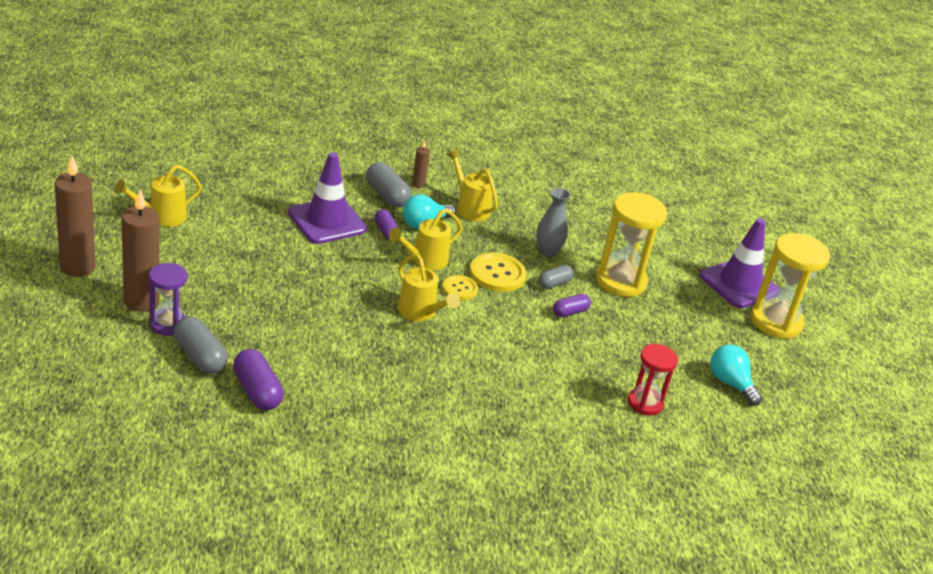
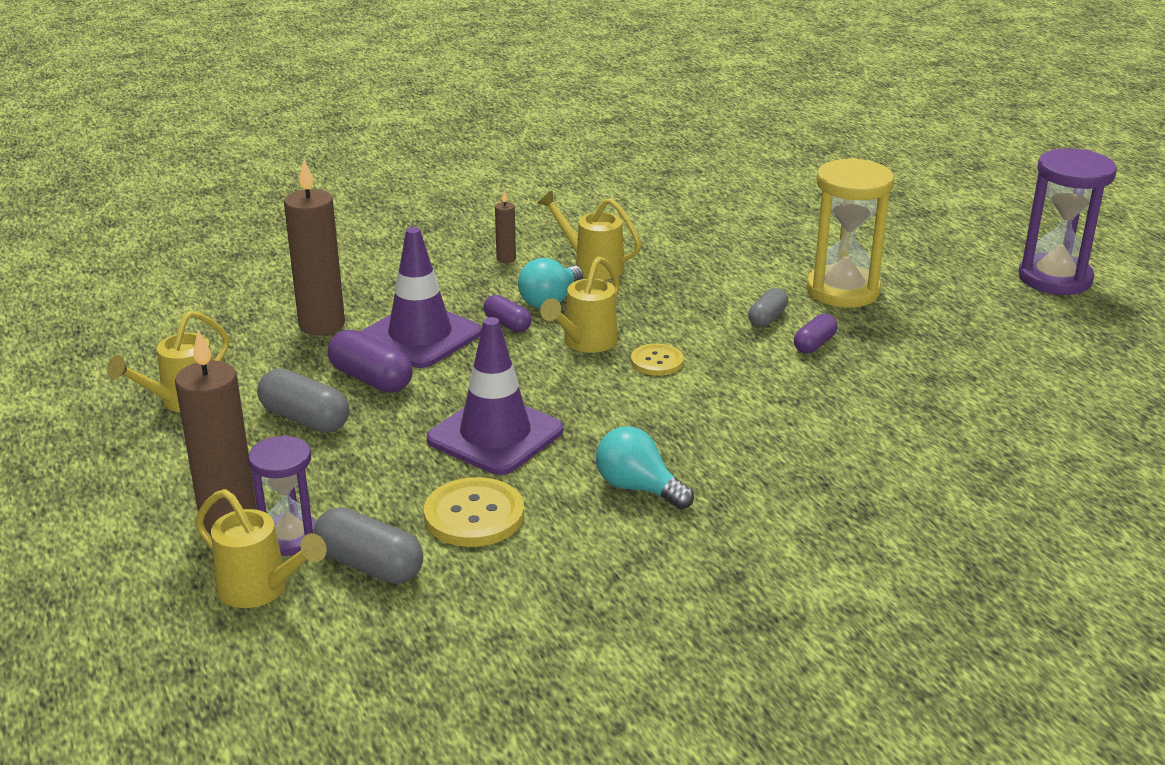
camera: 15 degrees left, 5 degrees down
brown candle [55,156,95,277] -> brown candle moved to [284,160,345,335]
purple capsule [233,349,284,410] -> purple capsule moved to [328,330,412,393]
grey capsule [366,162,412,207] -> grey capsule moved to [258,369,349,433]
yellow watering can [398,254,460,321] -> yellow watering can moved to [195,489,327,608]
yellow button [470,253,526,292] -> yellow button moved to [424,477,524,547]
grey vase [536,188,571,257] -> none
red hourglass [628,344,678,415] -> none
purple traffic cone [700,218,780,308] -> purple traffic cone moved to [427,317,563,475]
turquoise light bulb [710,344,762,406] -> turquoise light bulb moved to [596,427,694,509]
yellow hourglass [751,233,830,339] -> purple hourglass [1018,148,1117,295]

